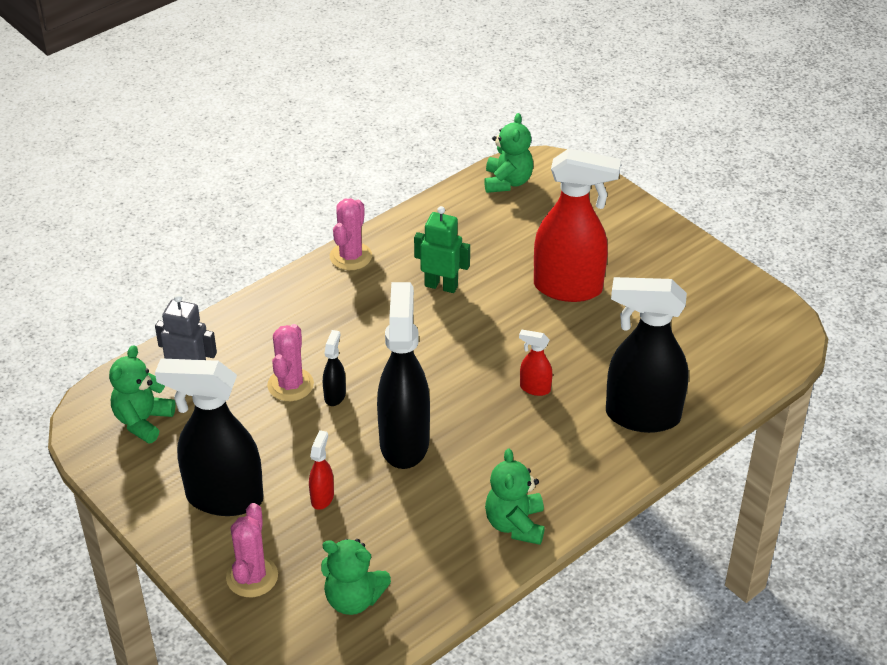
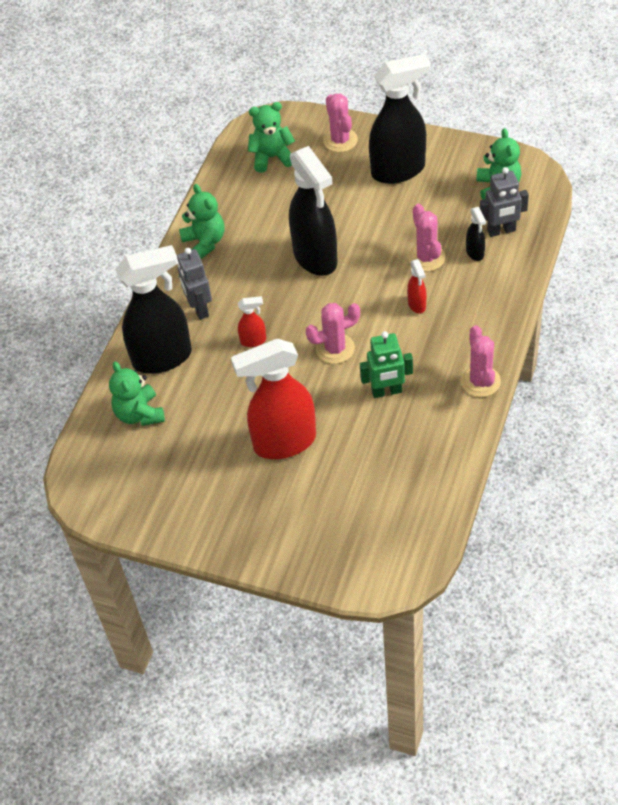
camera: 155 degrees right, 10 degrees up
red spray bottle [309,430,334,510] -> red spray bottle moved to [407,259,427,314]
black spray bottle [323,330,346,406] -> black spray bottle moved to [466,207,486,261]
green teddy bear [484,113,533,193] -> green teddy bear moved to [109,361,165,426]
none -> grey robot [177,248,212,320]
none -> pink cactus [306,303,360,364]

